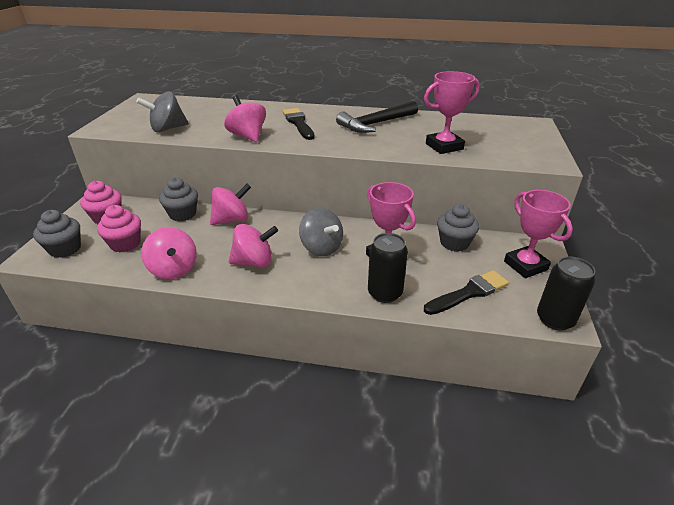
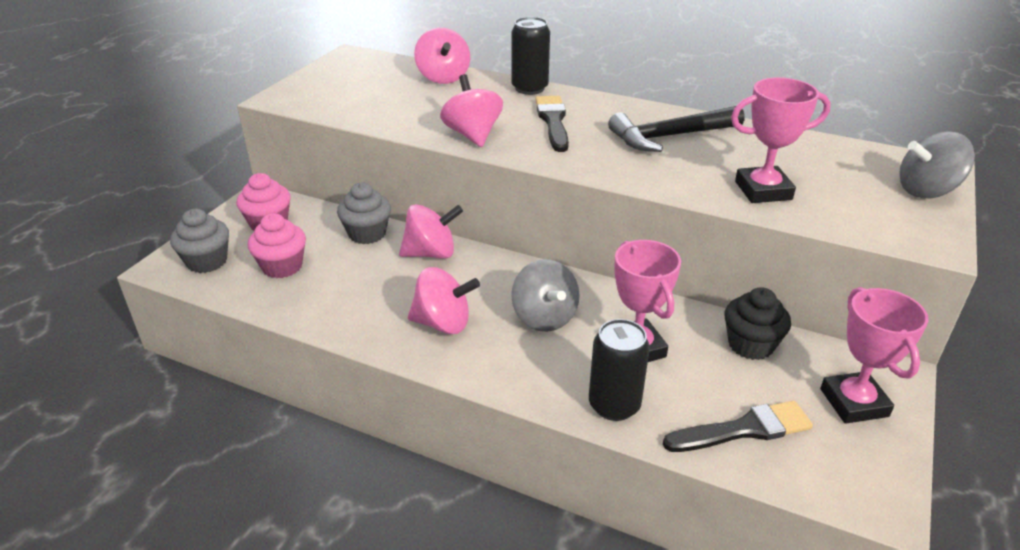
camera: 15 degrees right, 0 degrees up
grey spinning top [136,92,189,132] -> grey spinning top moved to [899,131,975,198]
pink spinning top [141,227,197,279] -> pink spinning top moved to [414,28,470,84]
grey cupcake [437,204,479,252] -> black cupcake [725,287,791,360]
black can [537,257,595,330] -> black can moved to [511,17,550,95]

